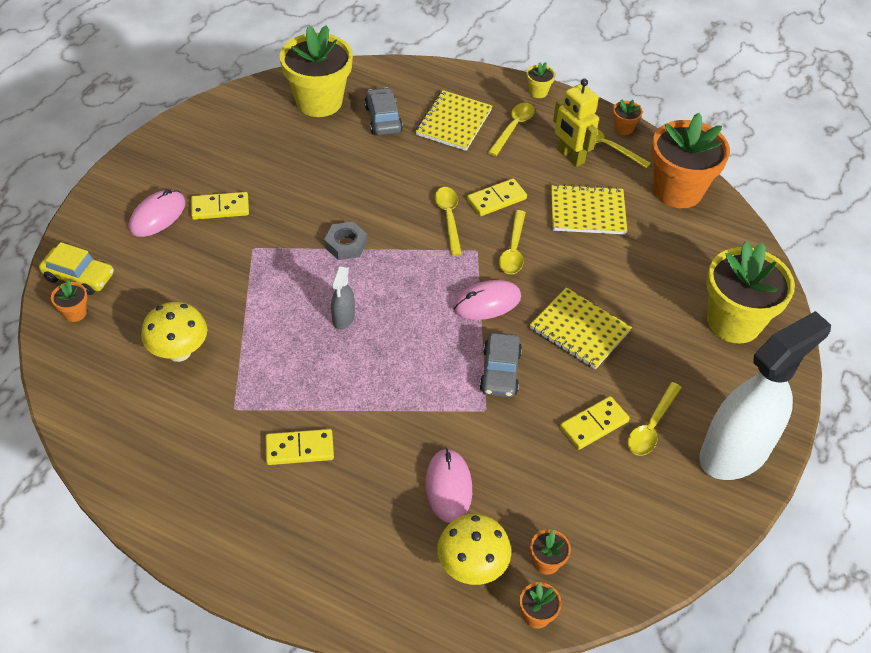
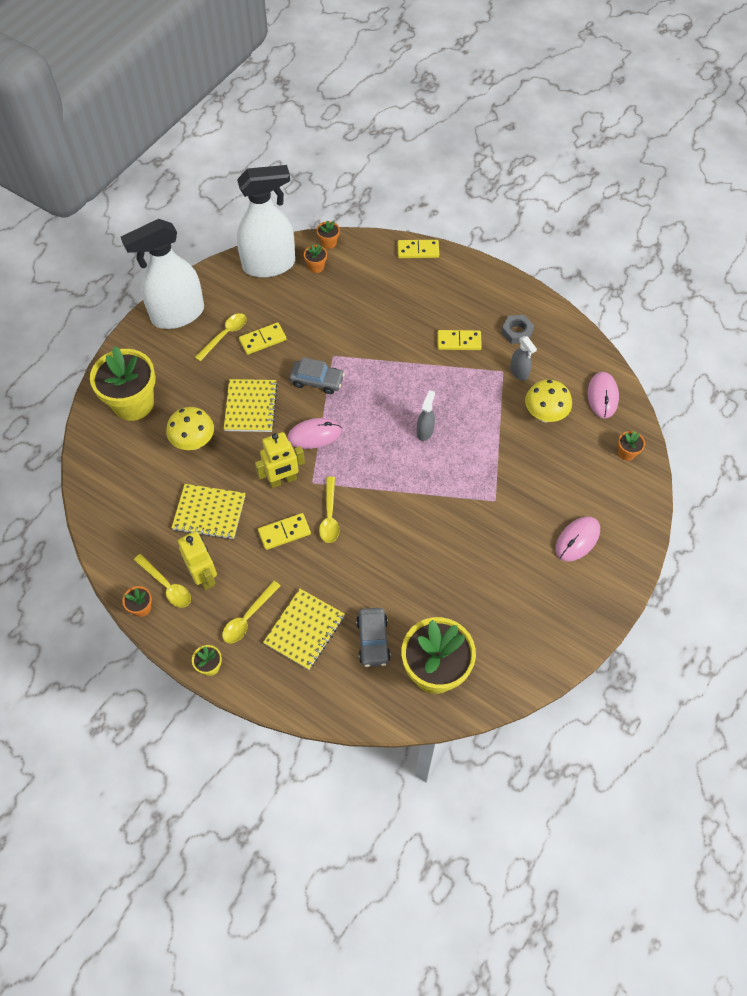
camera: 170 degrees left, 10 degrees up
yellow car [39,242,114,295] -> none
yellow domino [191,192,249,220] -> yellow domino moved to [398,240,439,258]
grey nut [324,222,367,260] -> grey nut moved to [501,315,534,344]
pink mouse [425,448,472,523] -> pink mouse moved to [587,372,619,418]
yellow mushroom [437,514,511,585] -> yellow mushroom moved to [166,407,214,450]
grey car [479,332,522,398] -> grey car turned 90 degrees clockwise [289,357,345,394]
yellow spoon [499,210,526,274] -> yellow robot [255,432,305,488]
yellow notebook [530,287,632,370] -> yellow notebook turned 45 degrees clockwise [224,379,278,432]
orange flower pot [651,113,730,208] -> none
none -> white spray bottle [237,165,295,278]
none -> grey spray bottle [510,336,537,381]

